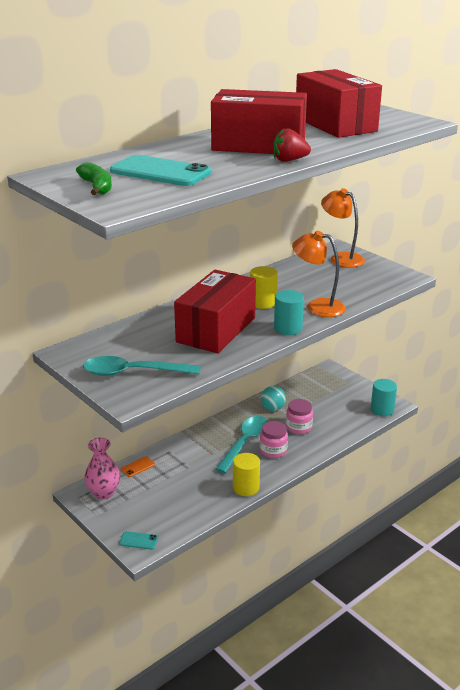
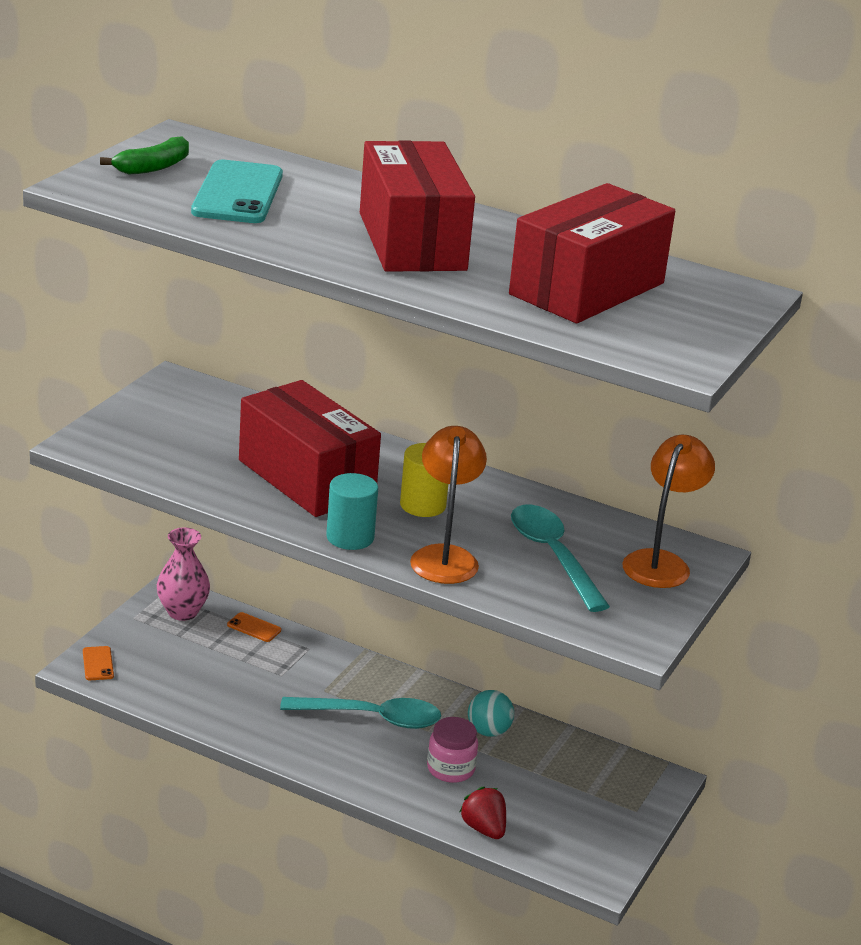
camera: 65 degrees right, 0 degrees up
turquoise spoon [83,356,200,376] -> turquoise spoon moved to [511,505,610,612]
turquoise phone [119,531,158,550] -> orange phone [83,646,114,680]
red box [174,270,256,353] -> red box turned 45 degrees clockwise [239,380,381,517]
yellow cylinder [233,453,260,496] -> none
pink jar [260,421,288,458] -> none
red strawberry [273,128,311,162] -> red strawberry moved to [460,787,506,839]
turquoise cylinder [371,379,397,416] -> none

